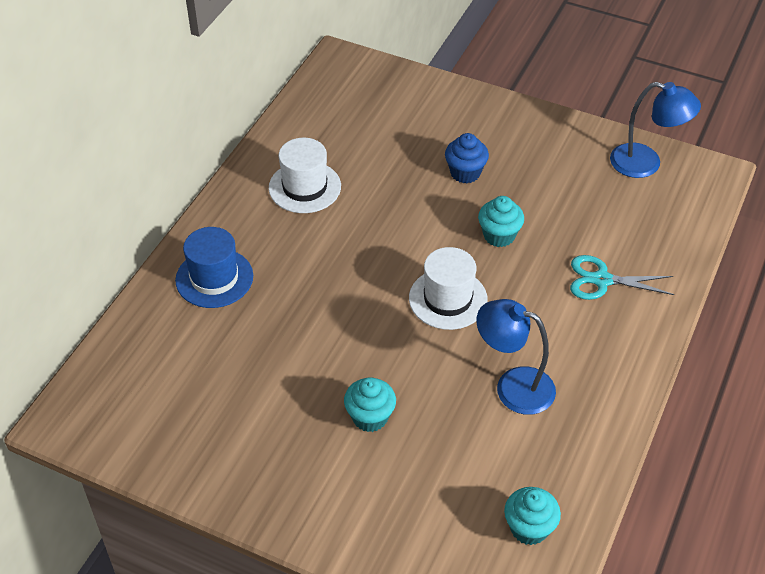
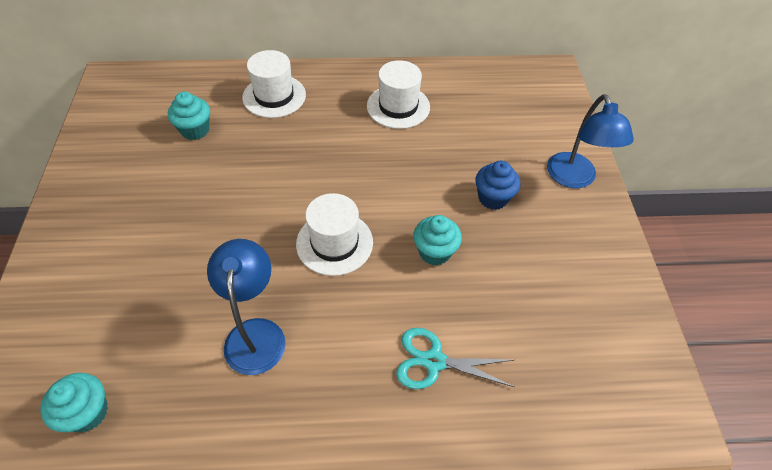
camera: 60 degrees right, 5 degrees up
blue hat [175,227,253,308] -> white hat [242,50,306,118]
turquoise cupcake [344,377,396,432] -> turquoise cupcake moved to [168,92,210,140]
turquoise scissors [570,255,674,300] -> turquoise scissors turned 60 degrees counterclockwise [396,328,514,389]
blue lamp [610,82,701,178] -> blue lamp moved to [547,94,634,188]

